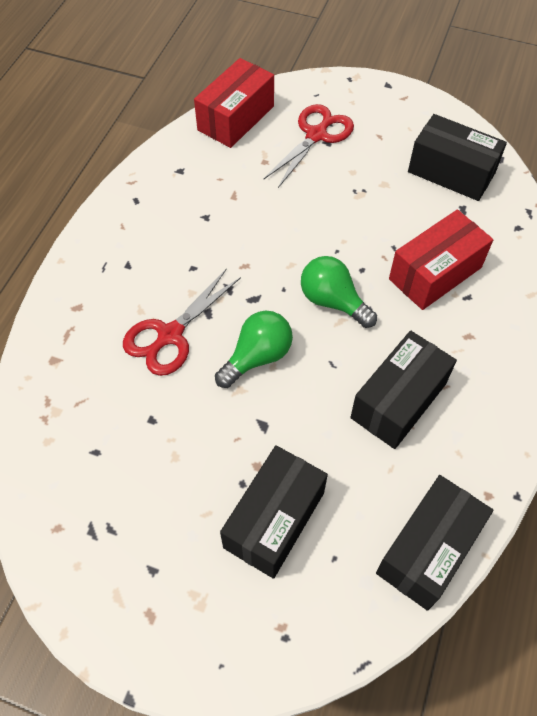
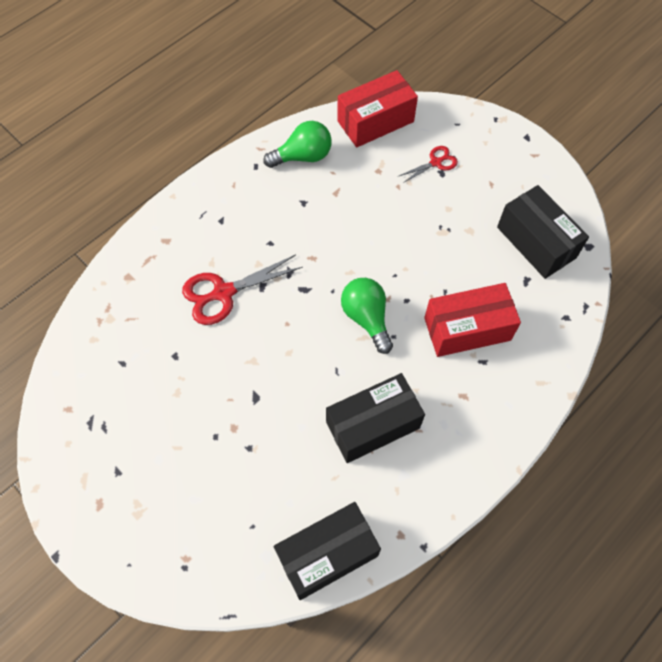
camera: 25 degrees right, 5 degrees up
green light bulb [215,311,293,388] -> green light bulb moved to [263,121,332,168]
black box [220,445,328,579] -> none
red scissors [263,104,354,188] -> red scissors [399,146,458,183], size x0.57

